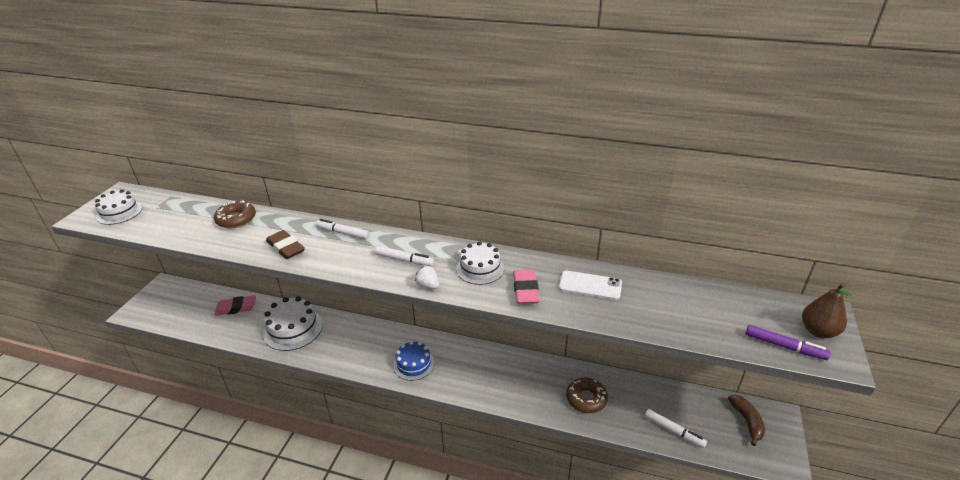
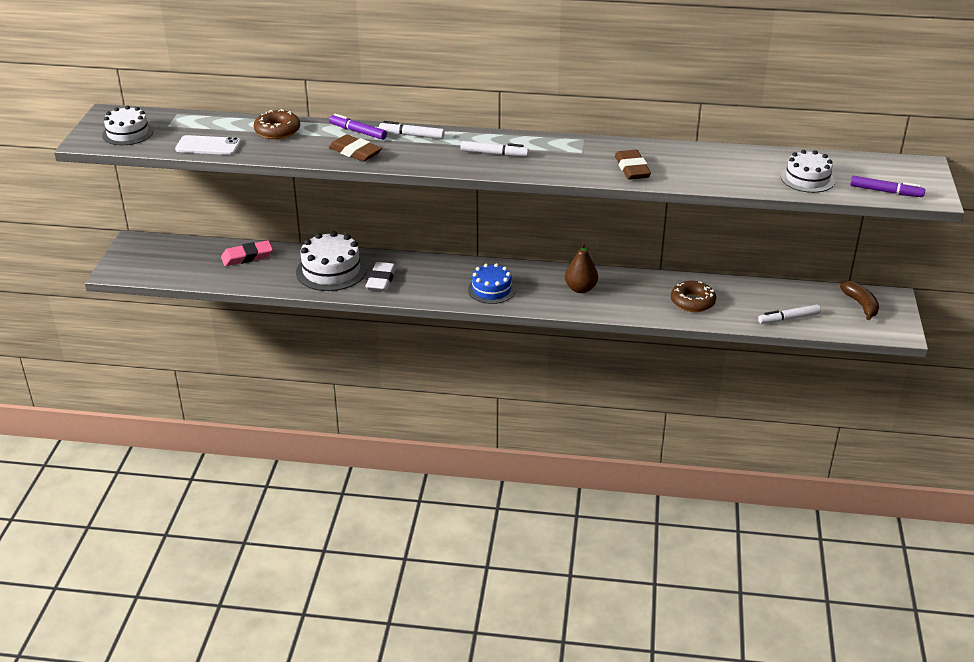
camera: 10 degrees left, 0 degrees up
white strawberry [415,265,439,289] -> none
white cake [456,242,504,285] -> white cake moved to [781,150,835,193]
pink eraser [513,269,540,304] -> brown eraser [615,150,651,180]
white phone [559,271,622,300] -> white phone moved to [175,135,241,155]
white marker [645,409,707,448] -> white marker turned 135 degrees clockwise [758,305,821,324]
brown pear [802,283,852,338] -> brown pear moved to [565,242,598,293]
none -> purple marker [329,114,387,140]
none -> white eraser [365,262,396,292]

